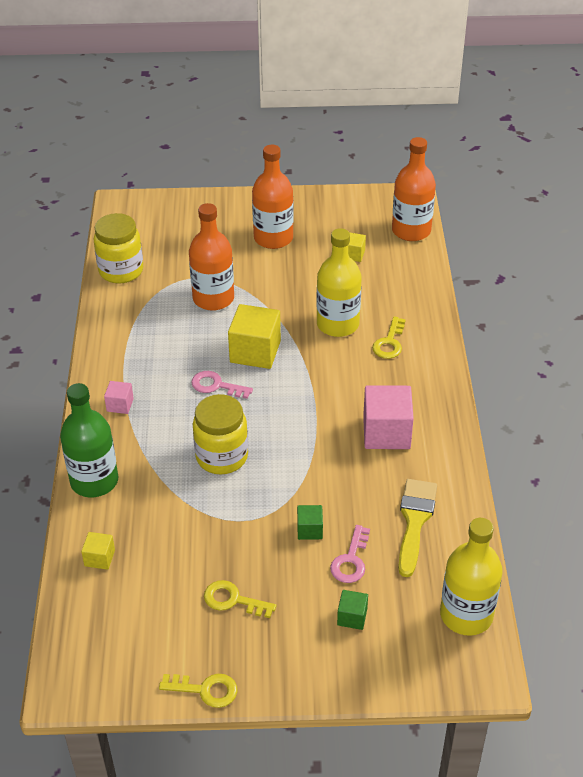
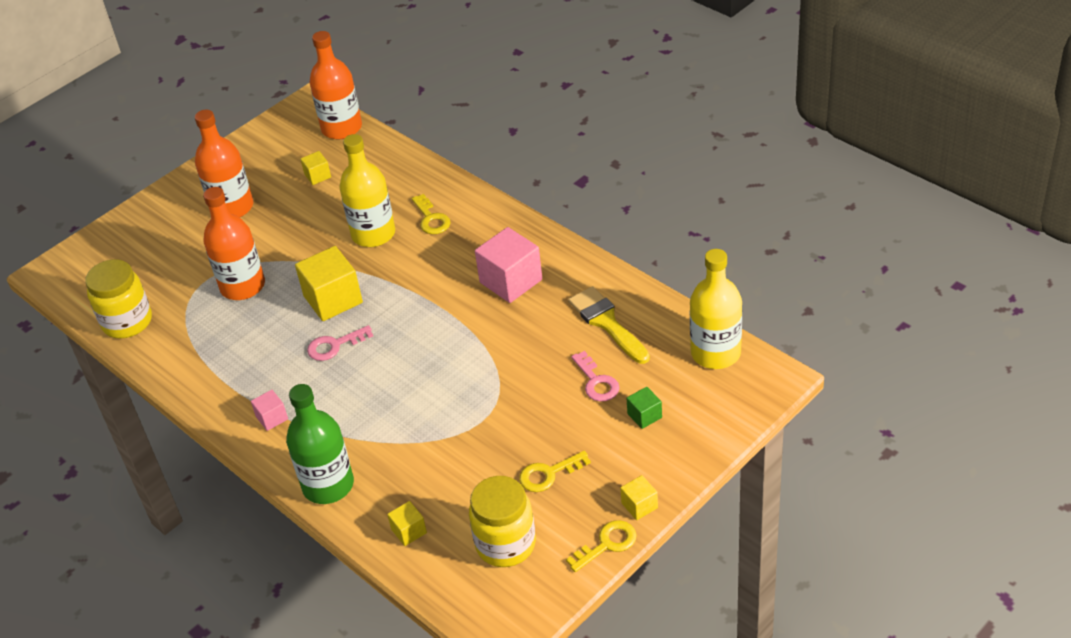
camera: 40 degrees left, 0 degrees up
yellow jar [193,394,248,474] -> yellow jar moved to [469,476,536,567]
green cube [297,505,323,540] -> none
none -> yellow cube [620,475,658,520]

